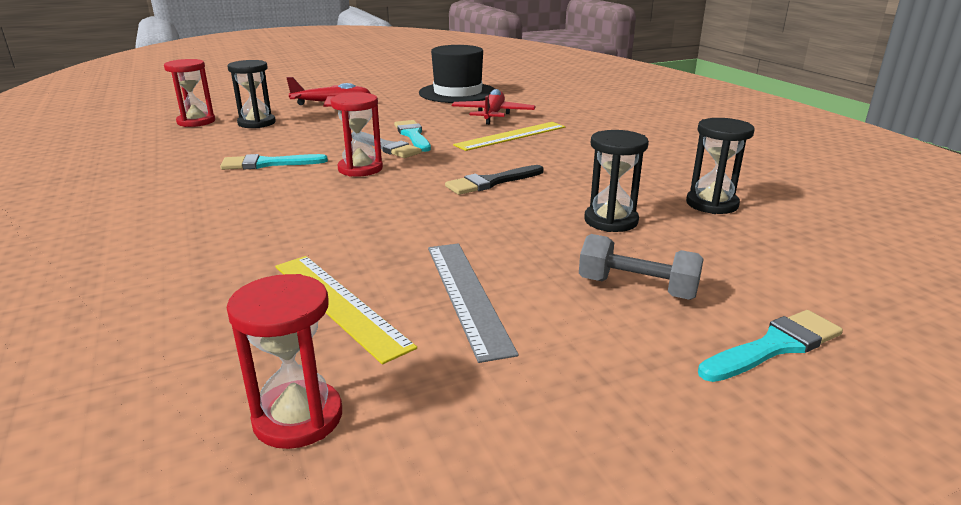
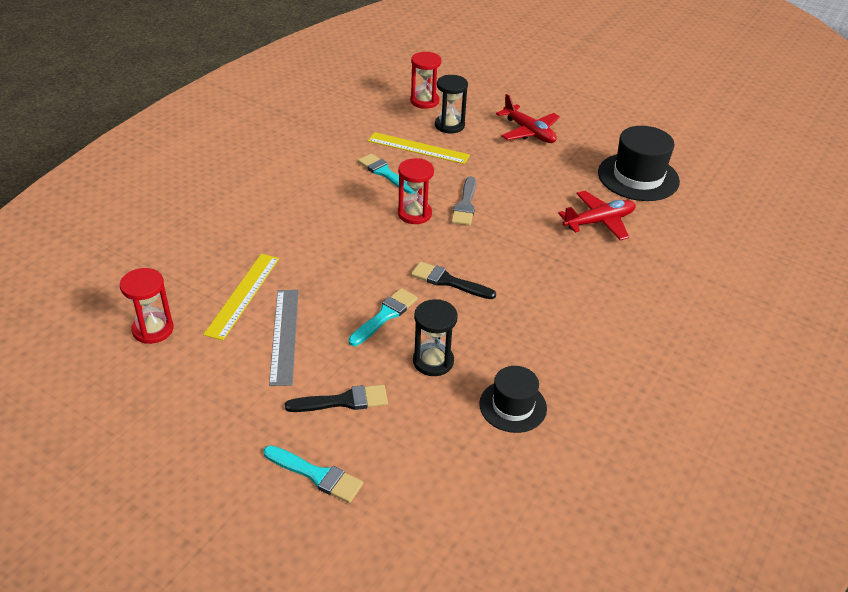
camera: 55 degrees right, 15 degrees up
turquoise brush [394,120,431,152] -> turquoise brush moved to [348,288,418,346]
grey ruler [428,243,518,363] -> grey ruler turned 45 degrees counterclockwise [269,290,299,386]
yellow ruler [453,122,565,151] -> yellow ruler moved to [368,132,470,164]
grey dumbbell [579,234,704,300] -> black brush [285,385,388,412]
black hourglass [686,118,755,214] -> black hat [479,366,547,433]

